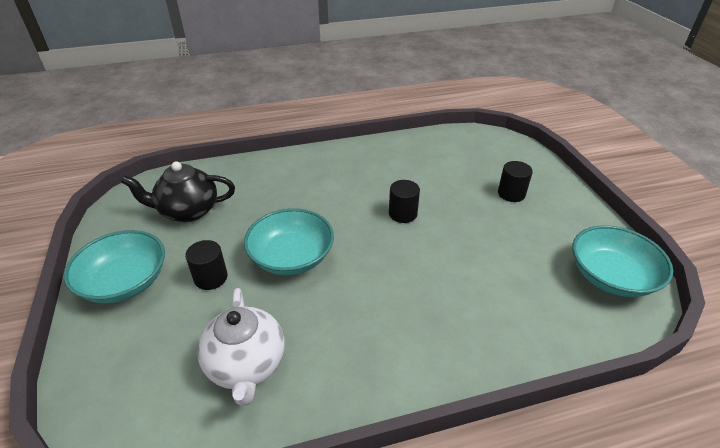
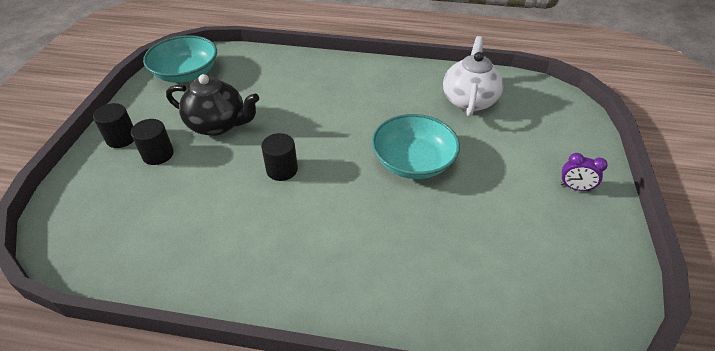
camera: 155 degrees left, 5 degrees up
turquoise bowl [64,230,165,303] -> purple clock [561,153,608,191]
black teapot [121,161,235,222] -> black teapot moved to [166,74,259,136]
black cylinder [185,240,228,290] -> black cylinder moved to [93,103,134,148]

